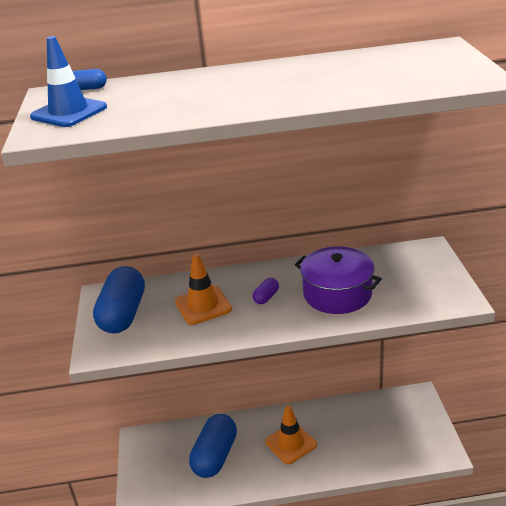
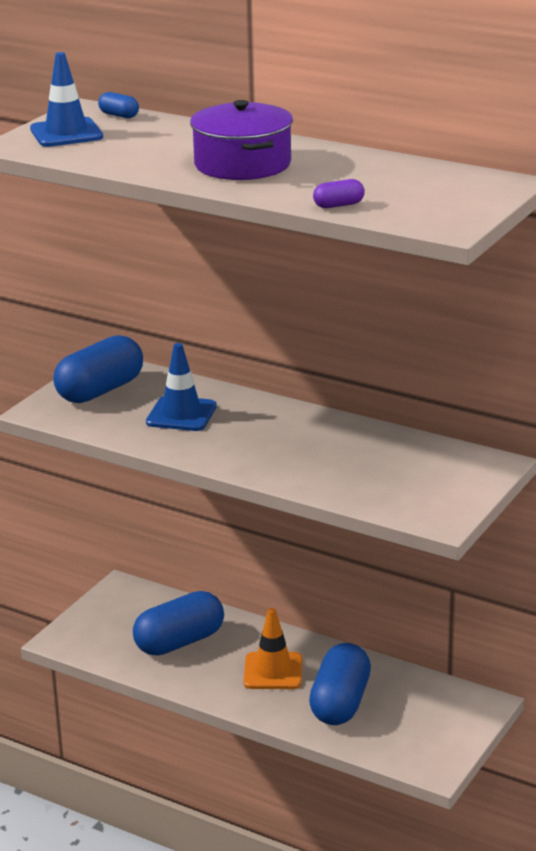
camera: 35 degrees right, 5 degrees down
orange traffic cone [175,254,232,325] -> blue traffic cone [146,343,217,431]
purple capsule [252,278,279,304] -> purple capsule moved to [313,179,365,208]
purple pot [295,246,382,314] -> purple pot moved to [190,100,293,180]
none -> blue capsule [309,643,371,725]

